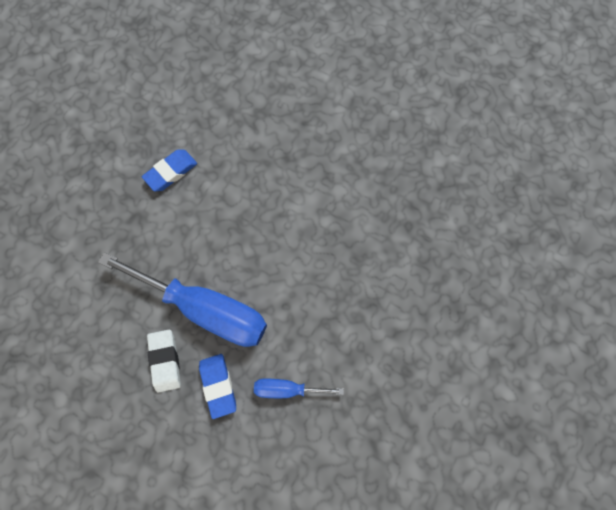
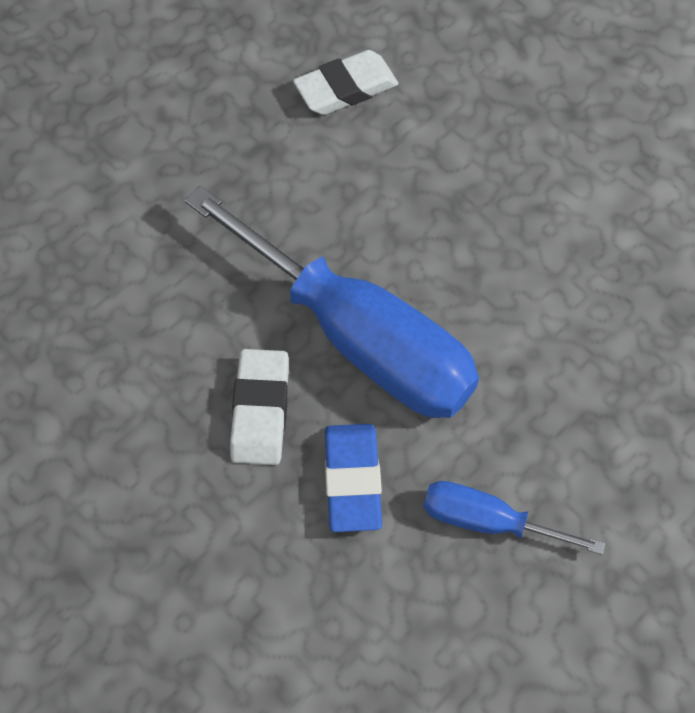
camera: 15 degrees right, 10 degrees down
blue eraser [142,150,197,191] -> white eraser [293,50,398,115]

